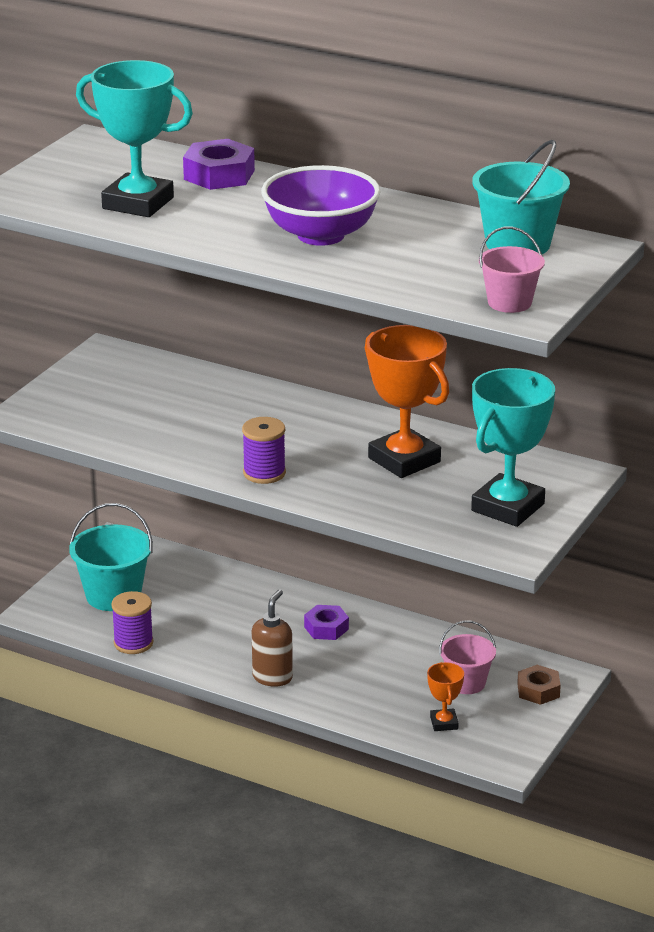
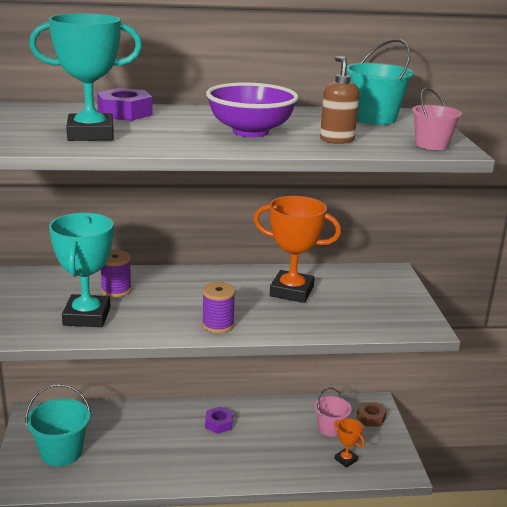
camera: 35 degrees left, 5 degrees down
purple spool [111,591,153,654] -> purple spool moved to [101,250,132,297]
brown soap dispenser [252,589,293,687] -> brown soap dispenser moved to [320,56,359,144]
turquoise trophy [471,368,555,527] -> turquoise trophy moved to [49,213,113,327]

